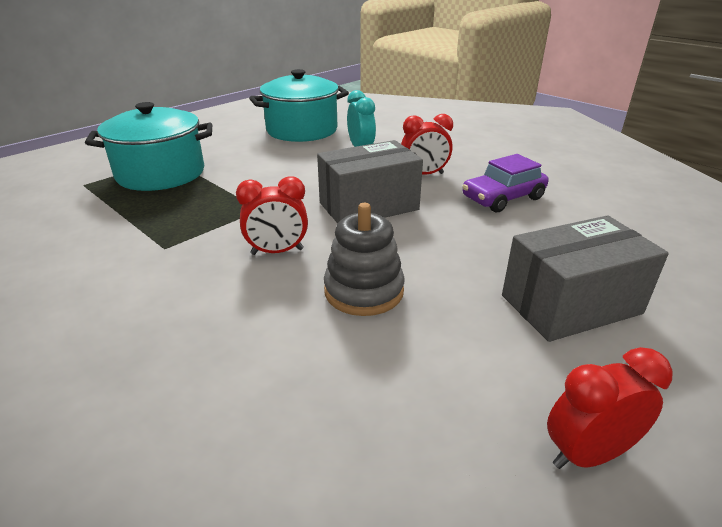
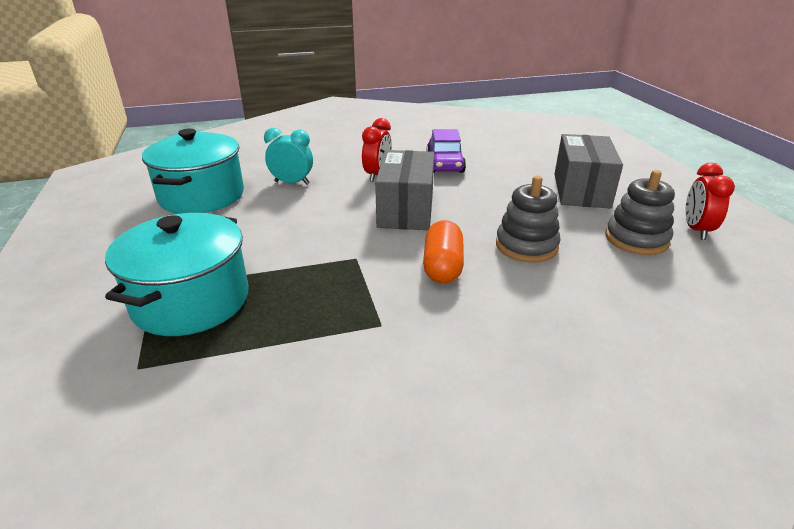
camera: 60 degrees left, 0 degrees up
red clock [236,176,308,255] -> orange capsule [423,220,464,284]
none -> grey stacking toy [605,170,675,255]

